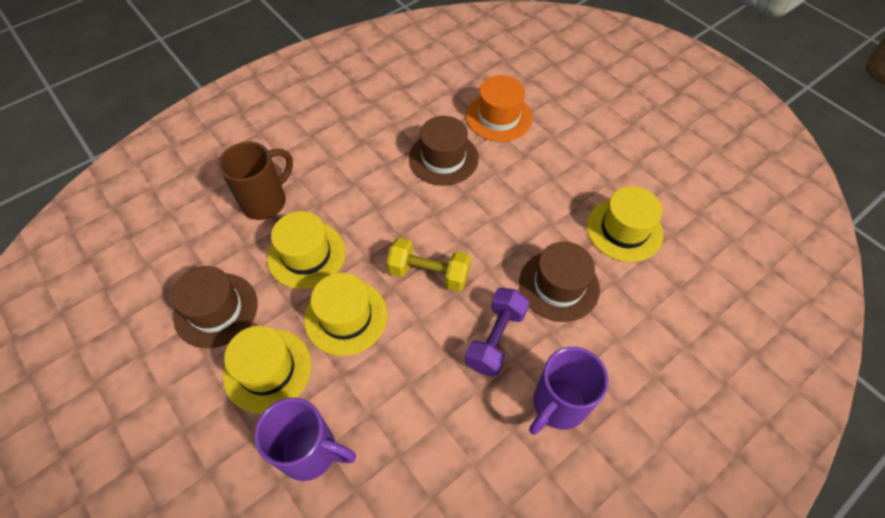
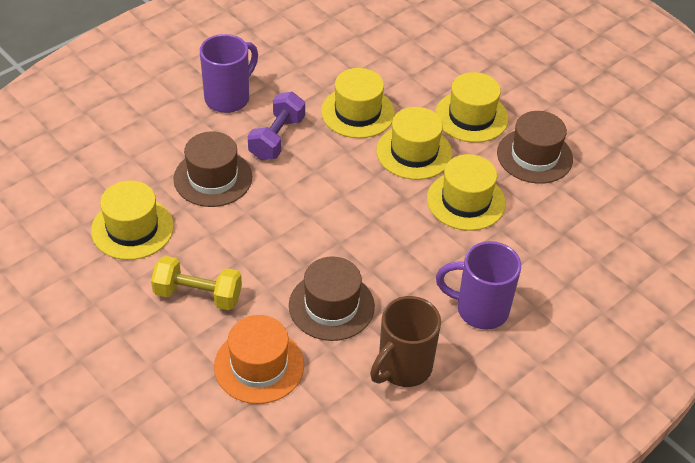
camera: 175 degrees right, 10 degrees down
brown mug [219,142,293,220] -> brown mug moved to [370,296,441,387]
purple mug [254,398,356,481] -> purple mug moved to [436,241,521,330]
yellow dumbbell [386,238,471,291] -> yellow dumbbell moved to [151,256,242,310]
none -> yellow hat [321,68,395,138]

